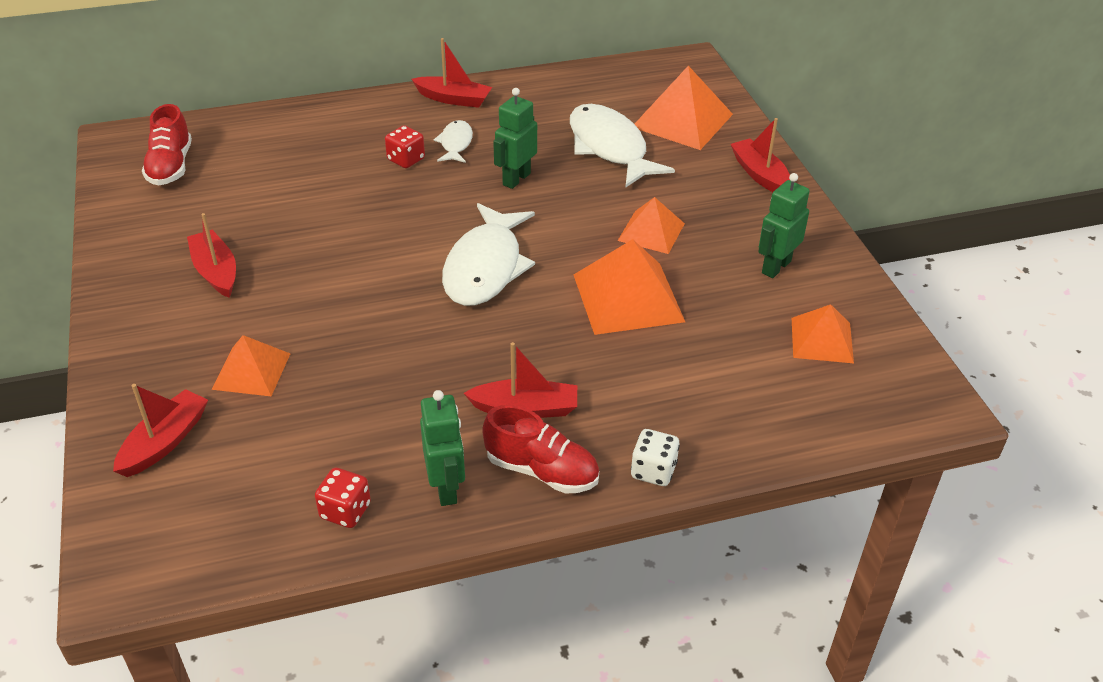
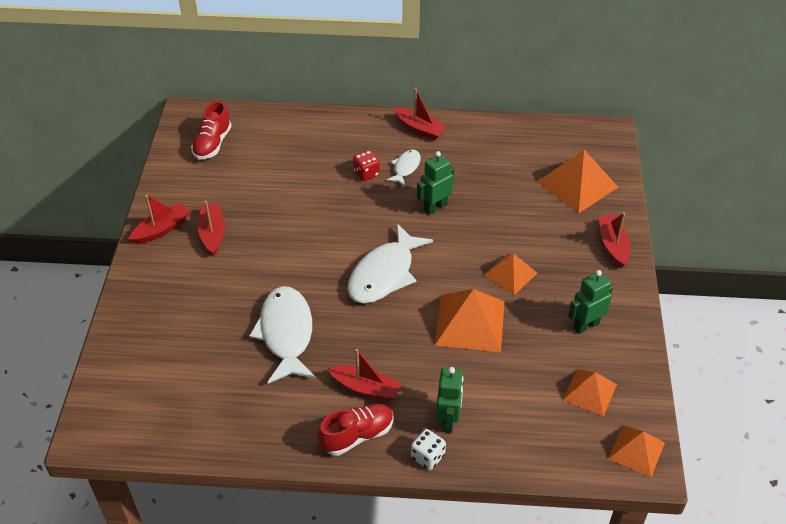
camera: 20 degrees right, 5 degrees up
red boat [113,384,208,477] -> red boat moved to [129,195,190,244]
orange pyramid [211,335,290,396] -> orange pyramid moved to [608,425,665,477]
red dice [315,468,371,528] -> none
green robot [420,390,465,506] -> green robot moved to [436,367,464,433]
red shoe [482,405,599,494] -> red shoe turned 75 degrees counterclockwise [317,404,394,456]
white fish [570,104,675,188] -> white fish moved to [249,286,316,384]

